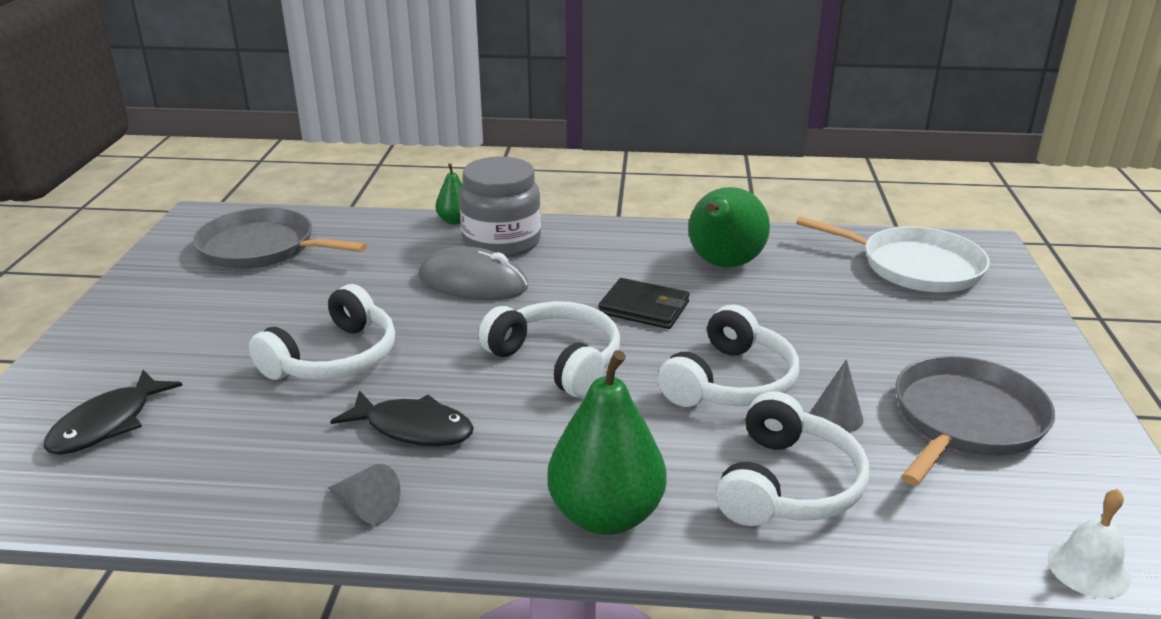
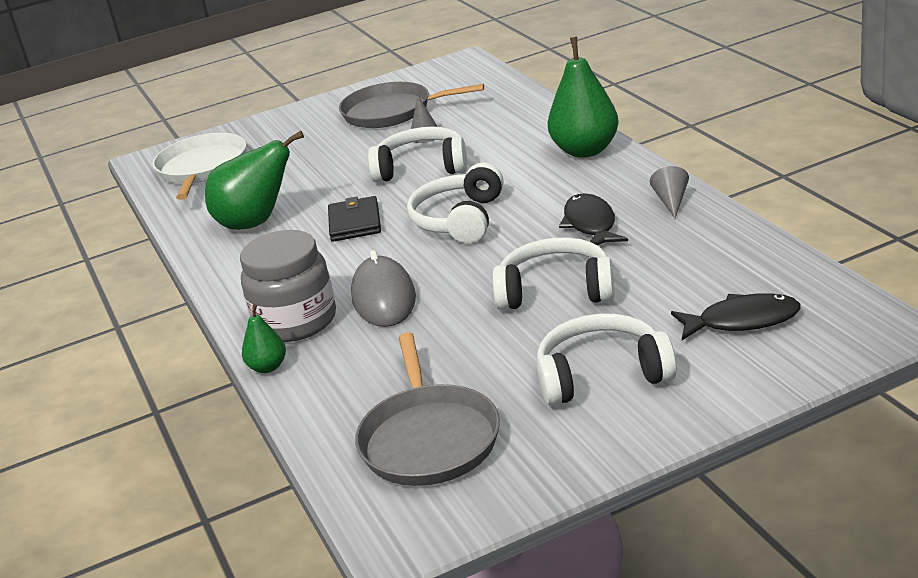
camera: 115 degrees left, 0 degrees up
white headphones [716,391,869,526] -> white headphones moved to [537,314,677,406]
white bell [1047,489,1131,598] -> none

